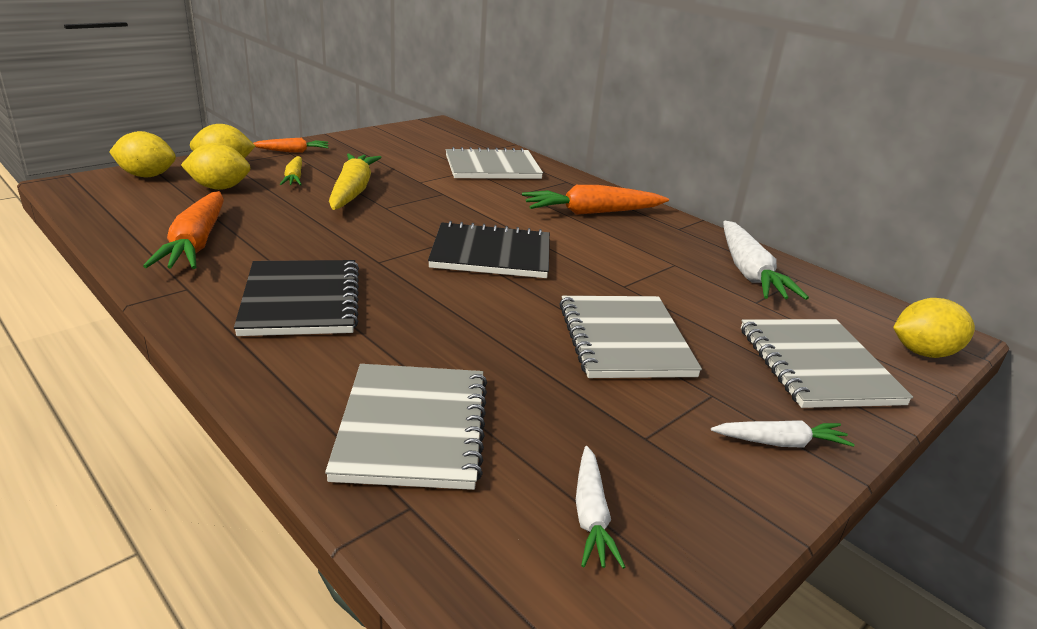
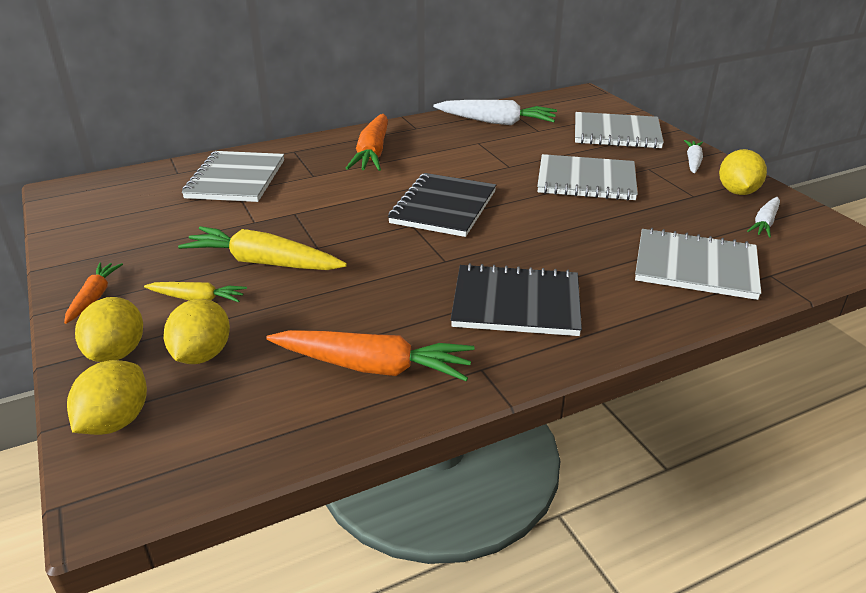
camera: 70 degrees left, 5 degrees up
white carrot [576,446,625,569] -> white carrot turned 105 degrees clockwise [747,197,780,238]
yellow lemon [893,298,975,358] -> yellow lemon moved to [719,149,767,195]

